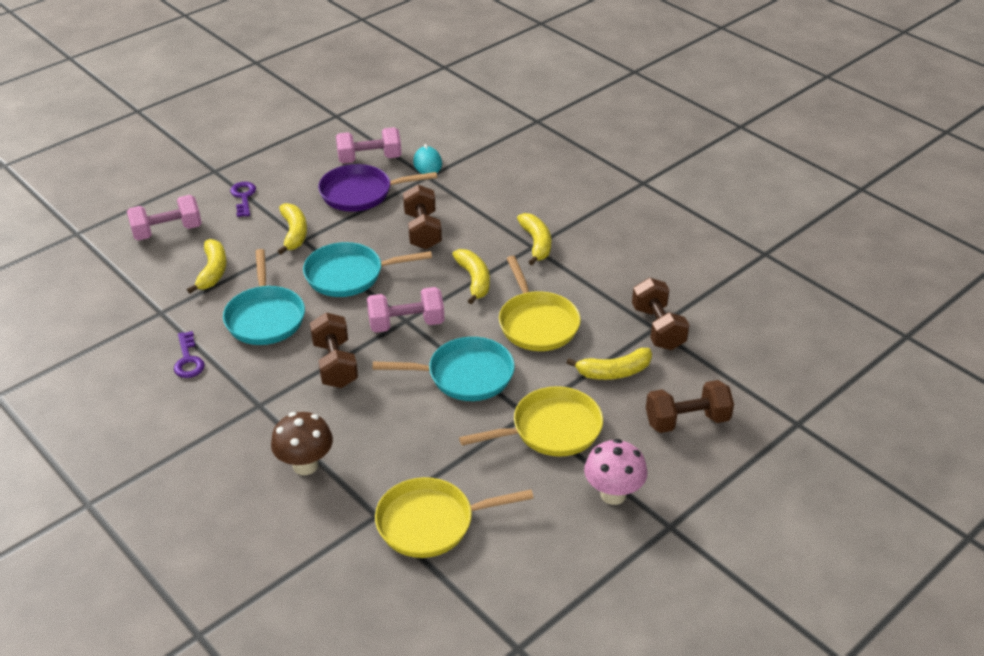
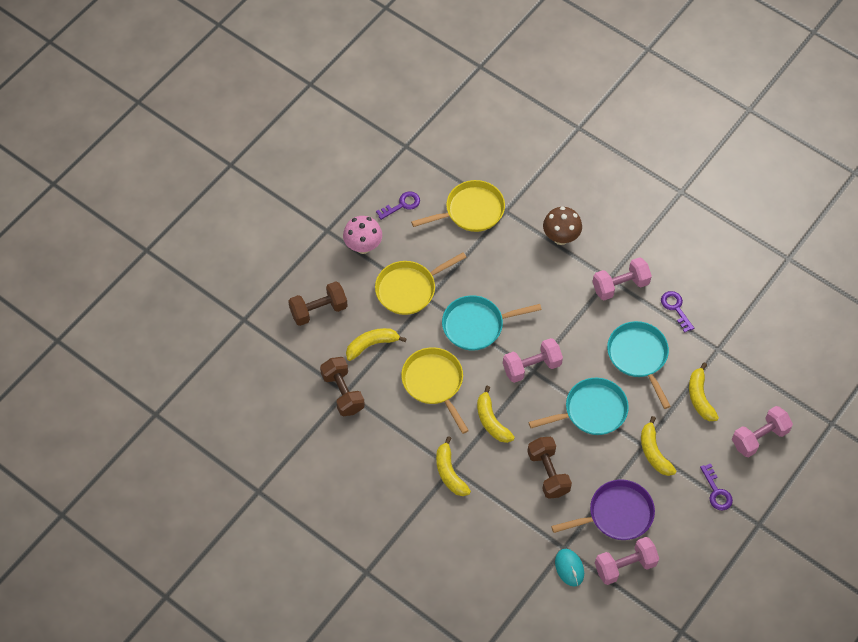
camera: 170 degrees right, 20 degrees up
brown dumbbell [310,313,358,388] -> none
none -> purple key [376,191,420,220]
none -> pink dumbbell [593,257,652,300]

